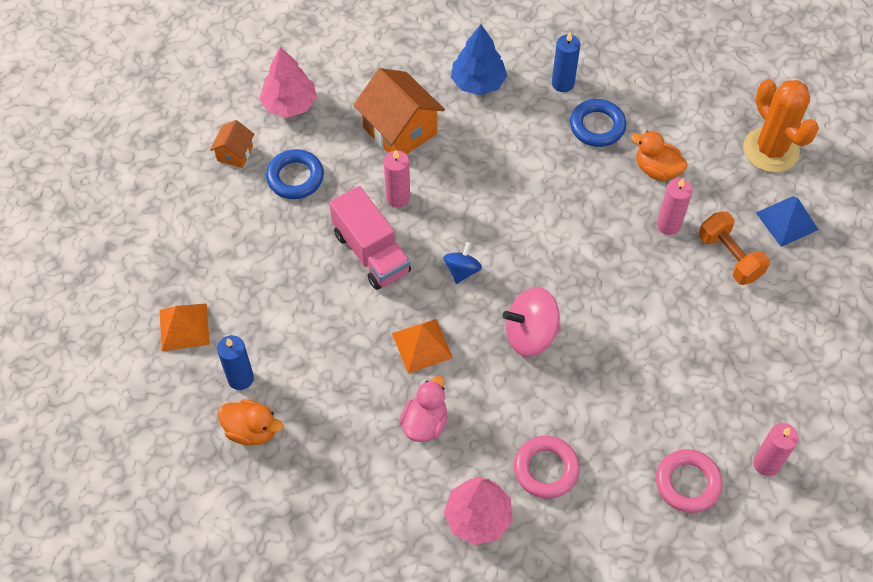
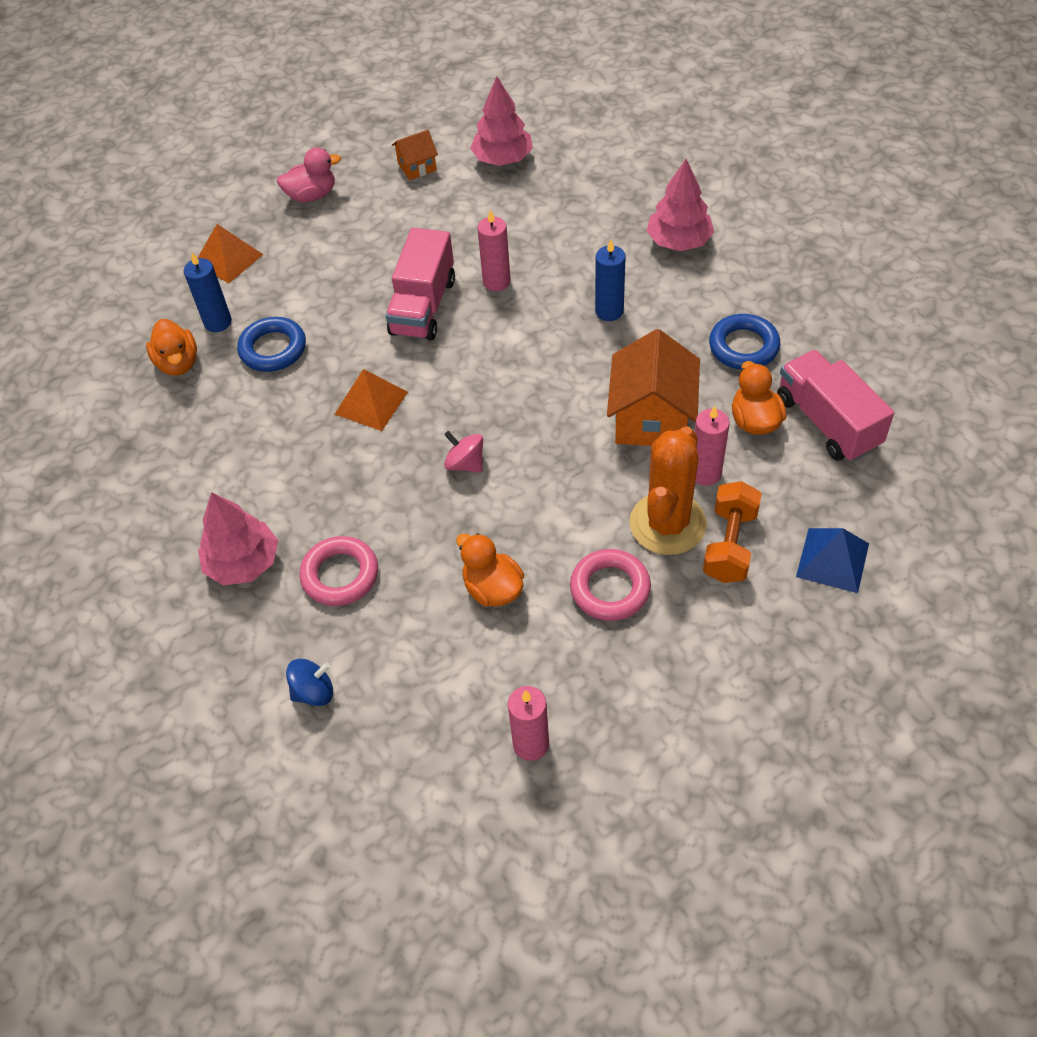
camera: 50 degrees right, 5 degrees down
blue ring [266,149,324,199] -> blue ring moved to [237,317,306,372]
orange house [354,68,445,154] -> orange house moved to [607,329,700,446]
pink duck [399,376,448,442] -> pink duck moved to [277,147,341,202]
blue spinning top [443,242,482,284] -> blue spinning top moved to [286,659,333,706]
blue tree [451,25,507,95] -> pink tree [647,159,714,251]
pink spinning top [503,287,561,357] -> pink spinning top [444,431,483,473], size x0.59
blue candle [552,32,580,92] -> blue candle moved to [595,240,626,321]
pink ring [656,449,723,513] -> pink ring moved to [570,549,651,621]
orange cactus [743,79,819,172] -> orange cactus moved to [629,427,707,555]
none -> orange duck [456,533,524,607]
none -> pink truck [777,350,894,462]

